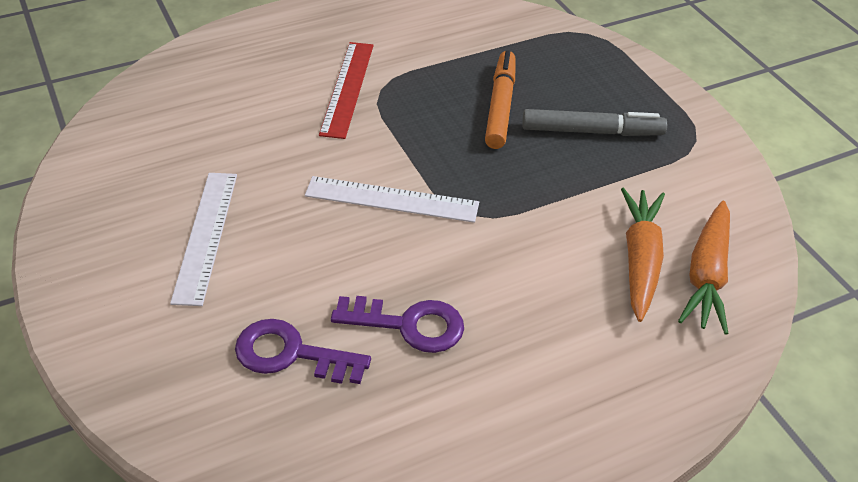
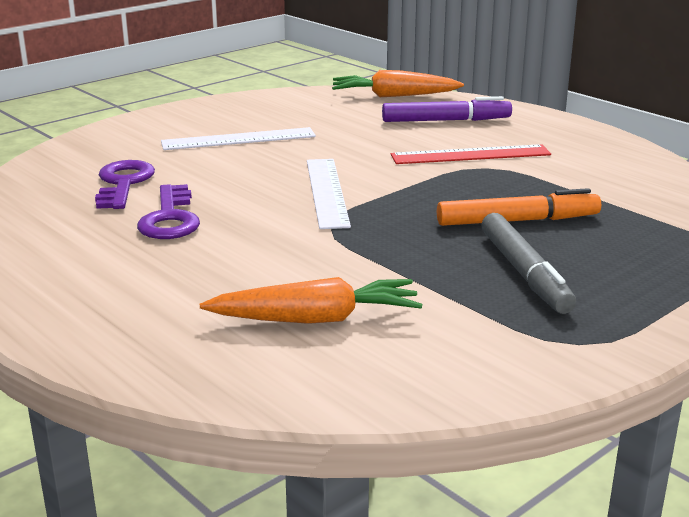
camera: 75 degrees right, 20 degrees down
orange carrot [678,201,730,335] -> orange carrot moved to [332,70,464,97]
none -> purple marker [382,96,512,122]

